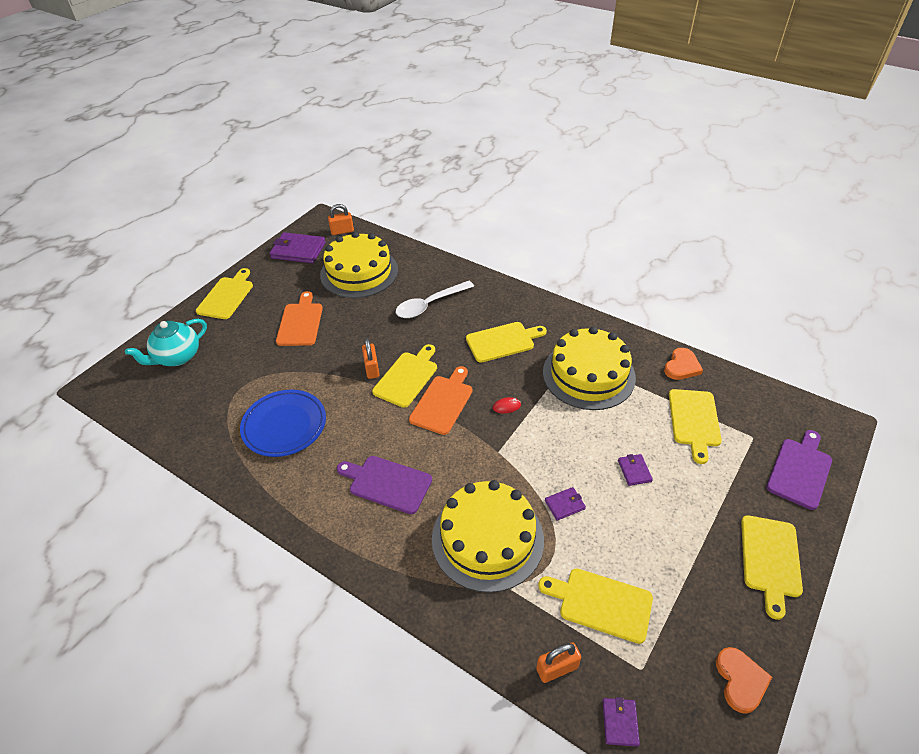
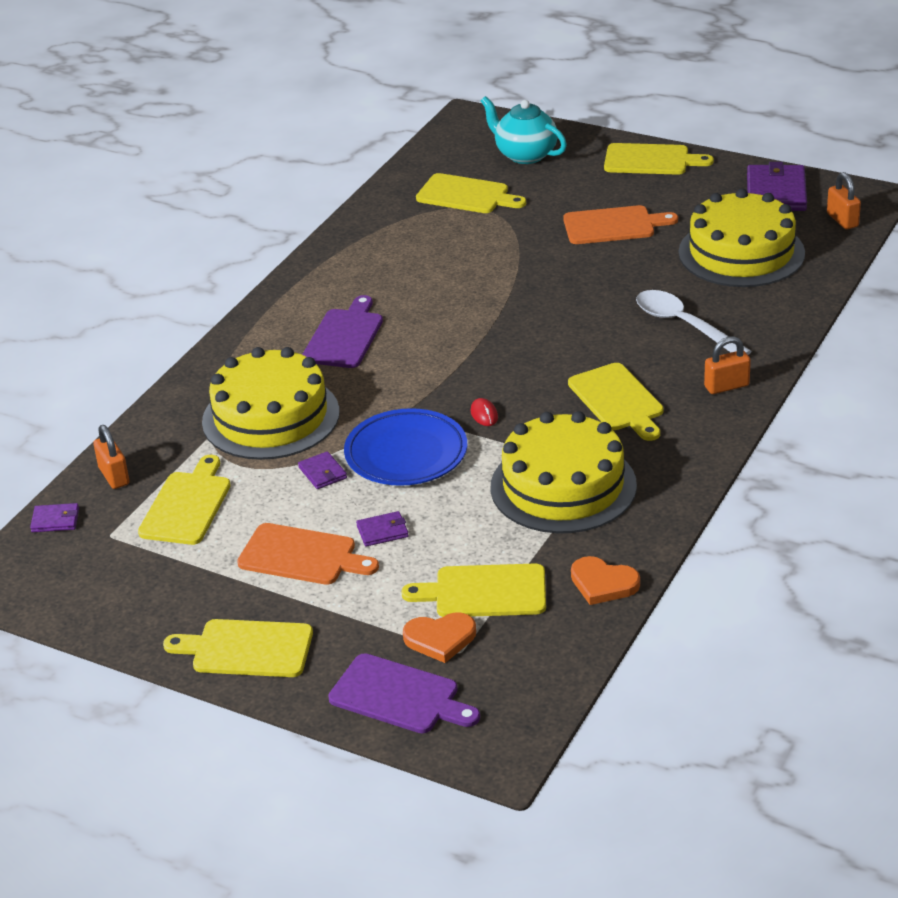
camera: 85 degrees right, 10 degrees down
blue plate [240,390,326,457] -> blue plate moved to [344,408,467,486]
orange padlock [362,338,380,379] -> orange padlock moved to [704,336,751,394]
yellow cutting board [372,344,437,408] -> yellow cutting board moved to [416,173,526,213]
orange cutting board [409,366,472,435] -> orange cutting board moved to [237,523,379,585]
orange heart [716,647,772,714] -> orange heart moved to [403,613,476,663]

